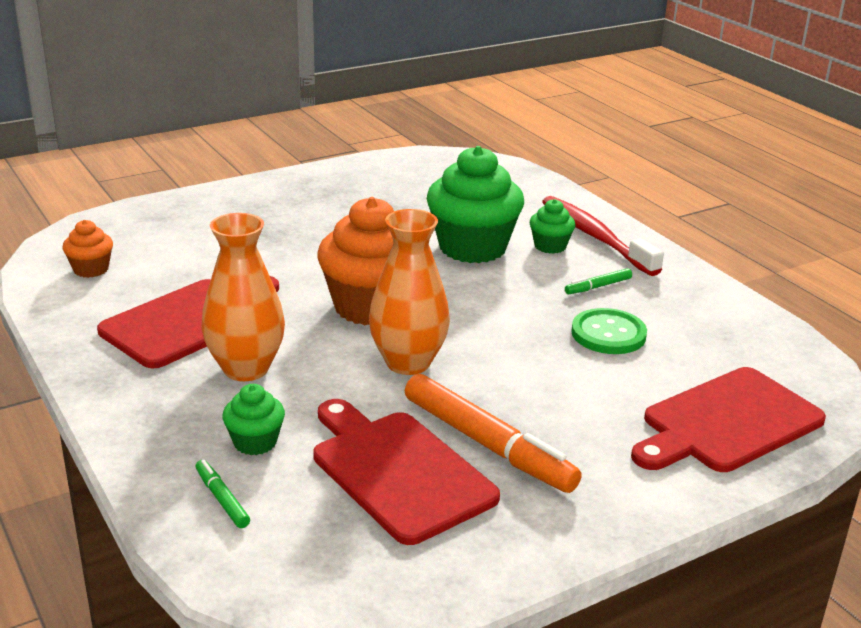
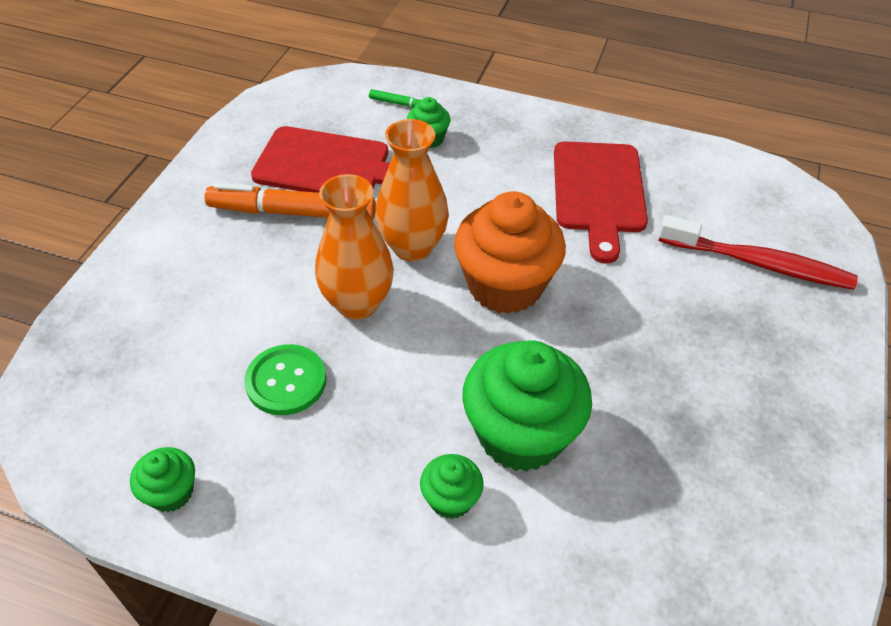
camera: 140 degrees right, 20 degrees up
orange cupcake [62,220,113,278] -> none
orange vase [202,213,285,381] -> orange vase moved to [315,174,394,320]
red toothbrush [542,196,664,276] -> red toothbrush moved to [659,215,858,290]
green marker [565,268,632,294] -> none
red cutting board [631,367,826,472] -> none
none -> green cupcake [130,447,195,512]

